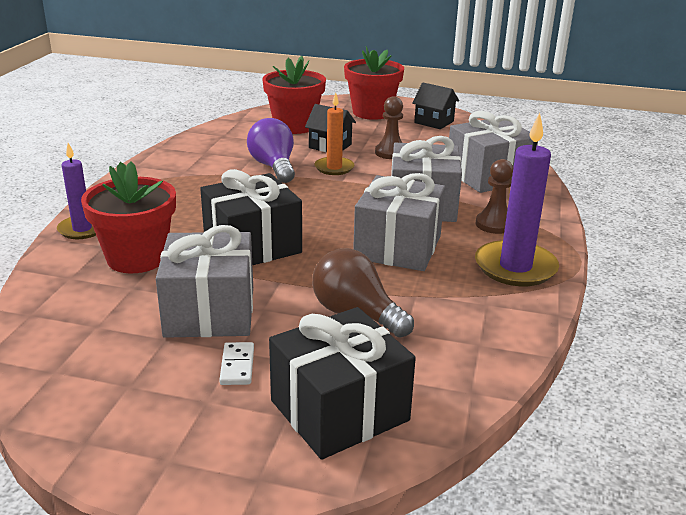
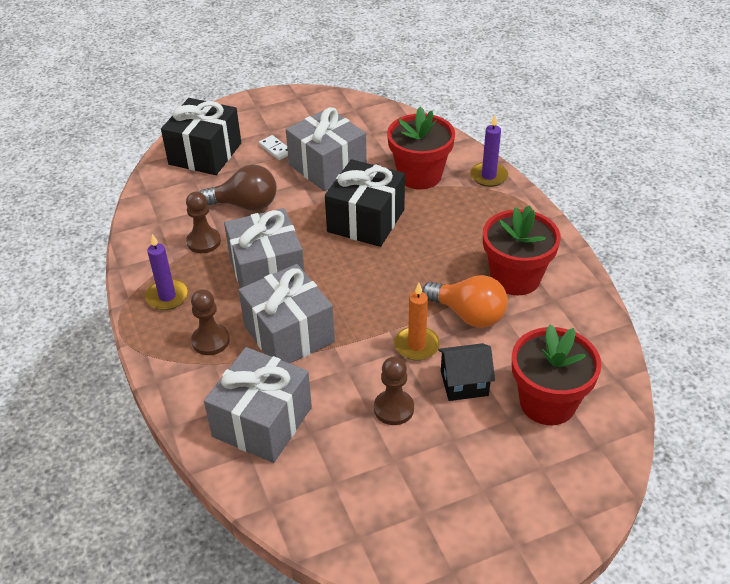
camera: 145 degrees right, 15 degrees up
purple light bulb [247,118,295,183] -> orange light bulb [422,275,508,328]
red flower pot [344,46,404,120] -> red flower pot moved to [483,205,561,295]
black house [412,83,459,129] -> none
purple candle [475,113,559,286] -> purple candle [145,234,189,310], size x0.61
none -> brown pawn [186,192,221,253]

